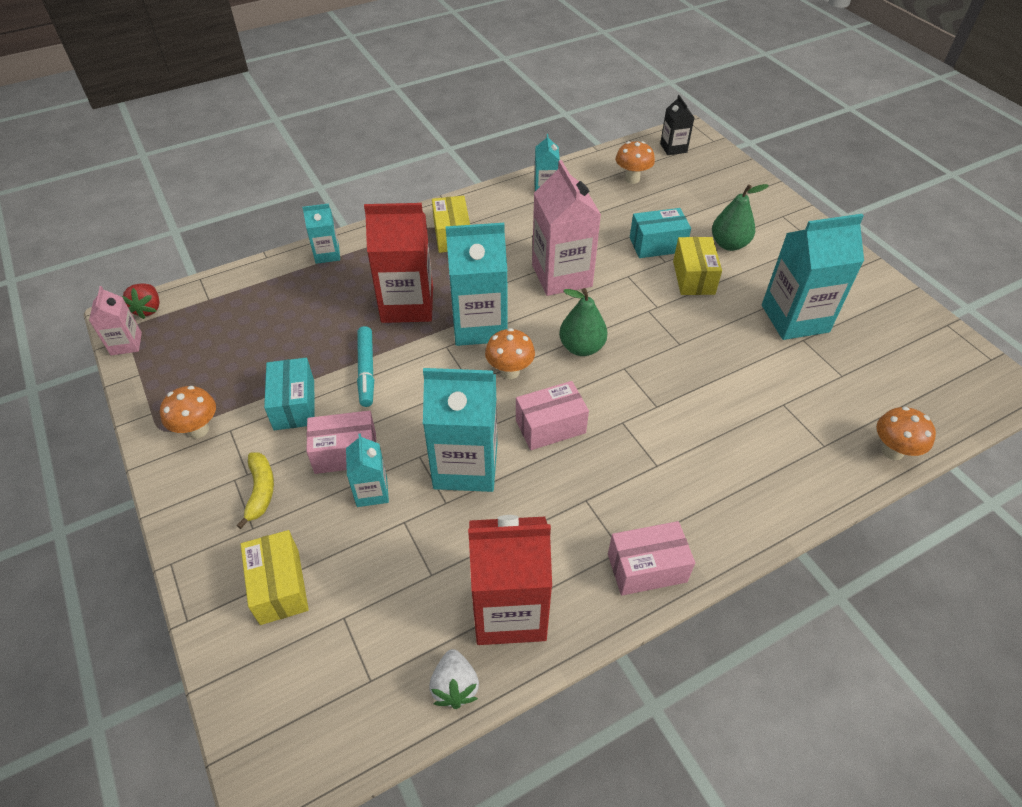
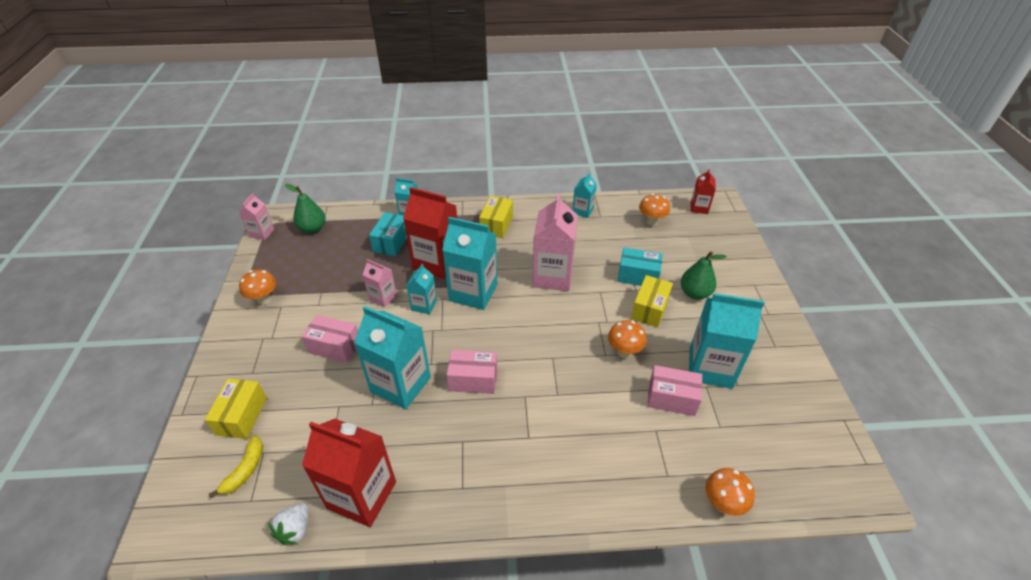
camera: 25 degrees right, 5 degrees down
red strawberry [121,283,160,319] -> none
yellow banana [236,452,274,529] -> yellow banana moved to [209,435,263,498]
turquoise box [264,358,315,430] -> turquoise box moved to [369,212,407,256]
turquoise carton [346,433,389,507] -> turquoise carton moved to [406,264,437,315]
turquoise marker [357,326,374,407] -> pink carton [362,259,397,307]
orange mushroom [485,328,535,379] -> orange mushroom moved to [608,320,647,358]
green pear [559,288,608,356] -> green pear moved to [285,184,326,234]
pink box [608,521,695,596] -> pink box moved to [647,365,702,416]
black carton [660,95,694,155] -> red carton [691,169,716,214]

